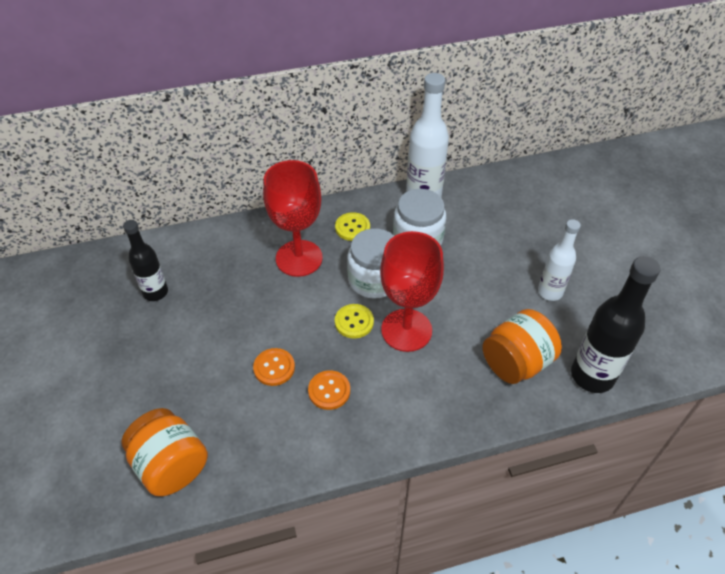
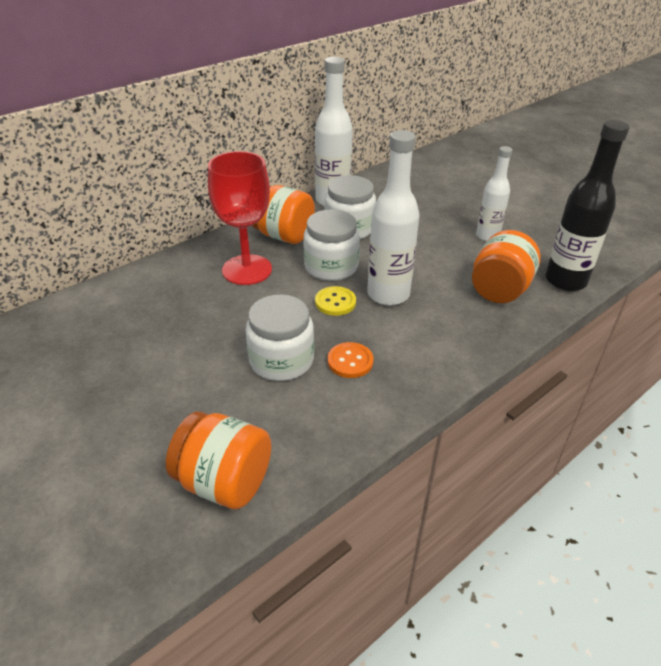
camera: 25 degrees left, 10 degrees down
black bottle [123,220,168,301] -> none
orange button [253,348,295,386] -> white jar [246,294,314,381]
yellow button [335,212,370,241] -> orange jar [252,185,315,244]
red goblet [380,231,444,352] -> white bottle [367,130,420,306]

